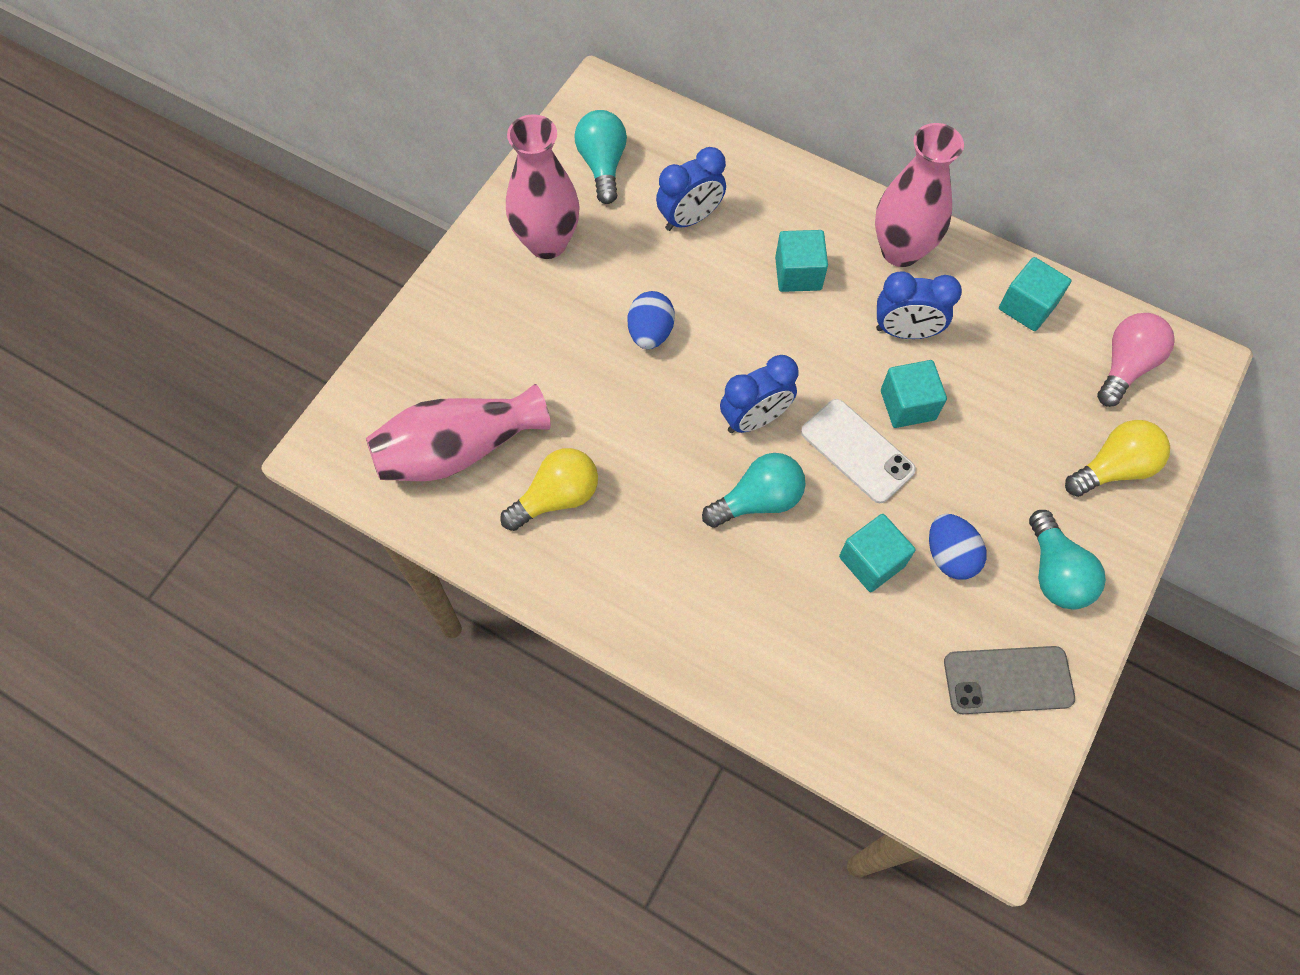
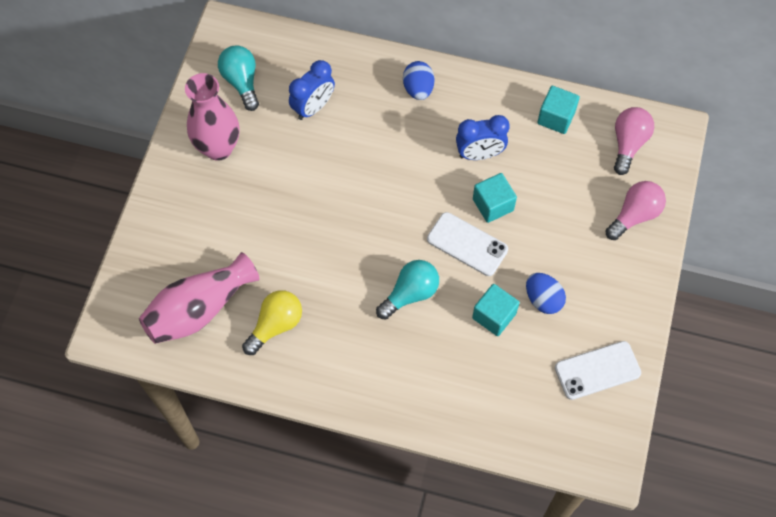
camera: 15 degrees left, 0 degrees up
blue egg [628,291,675,349] -> blue egg moved to [403,61,434,100]
blue clock [720,355,798,433] -> none
turquoise cube [775,230,828,292] -> none
pink vase [875,123,964,267] -> none
grey phone [944,646,1075,714] -> white phone [555,341,641,400]
turquoise light bulb [1029,510,1106,609] -> none
yellow light bulb [1065,420,1170,497] -> pink light bulb [605,181,666,240]

